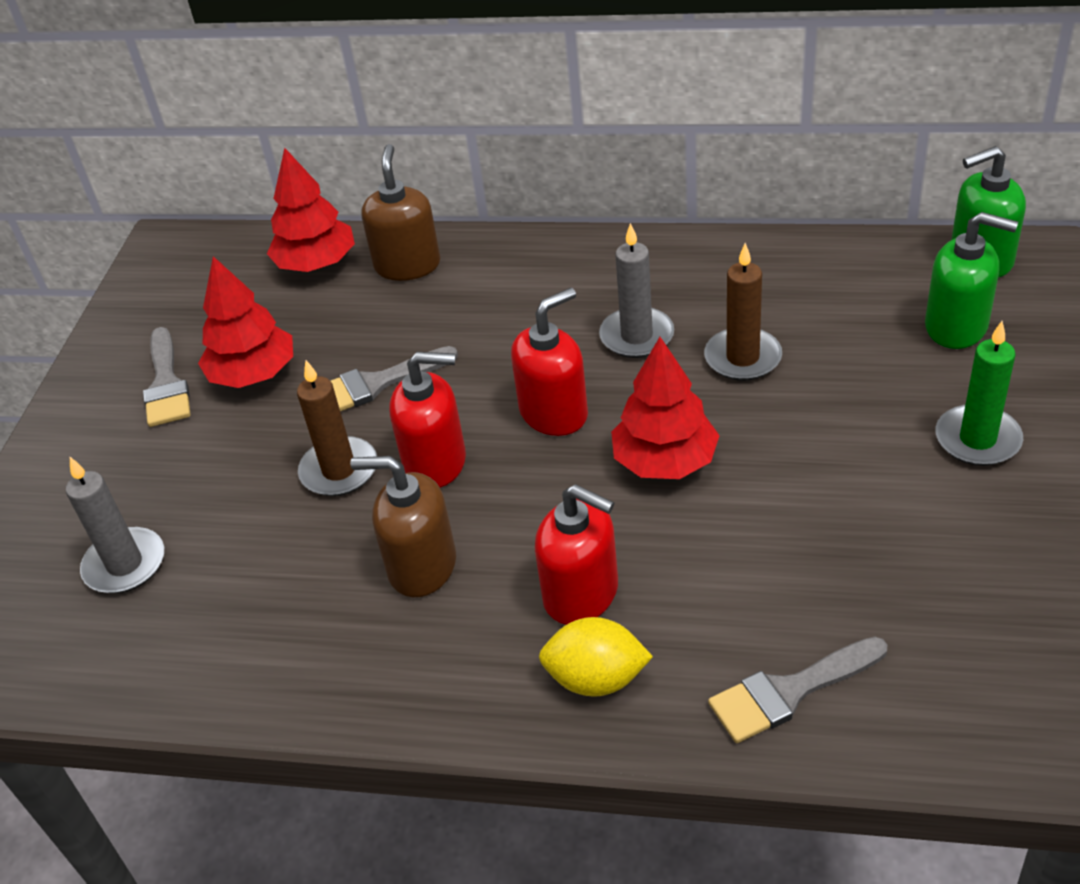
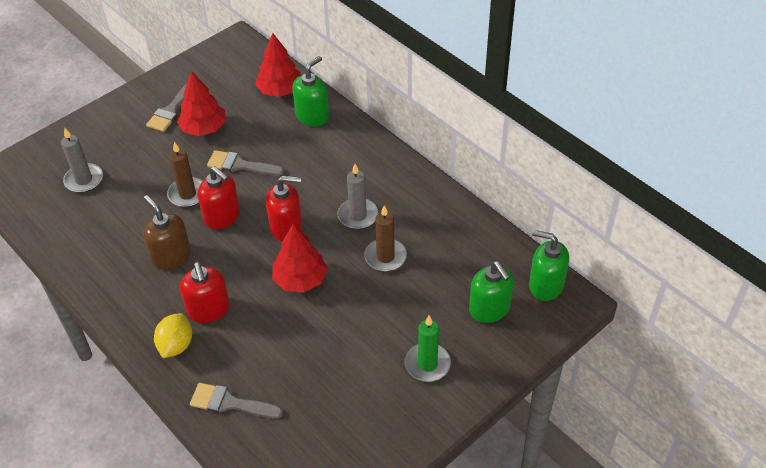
camera: 35 degrees right, 5 degrees up
brown soap dispenser [361,144,440,281] -> green soap dispenser [292,56,329,126]
yellow lemon [539,617,653,697] -> yellow lemon turned 60 degrees clockwise [154,313,192,358]

